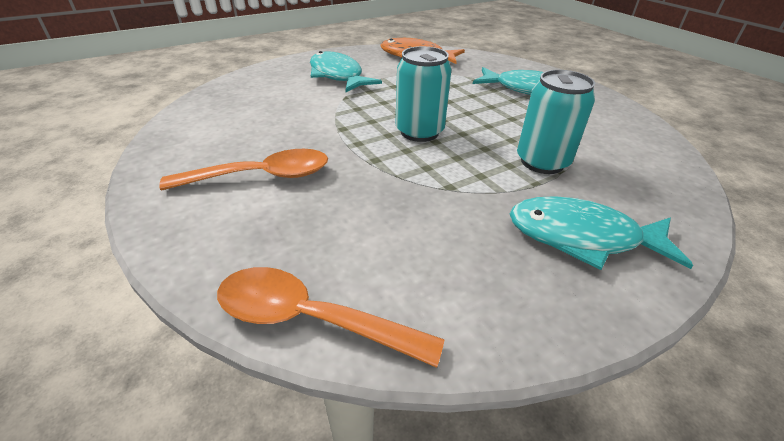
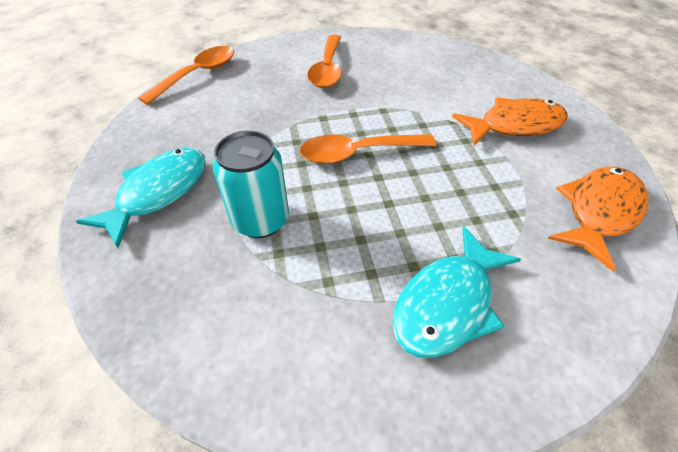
camera: 110 degrees right, 10 degrees up
turquoise fish [310,51,382,92] -> orange fish [452,98,568,145]
turquoise can [396,46,452,142] -> orange spoon [300,134,436,164]

